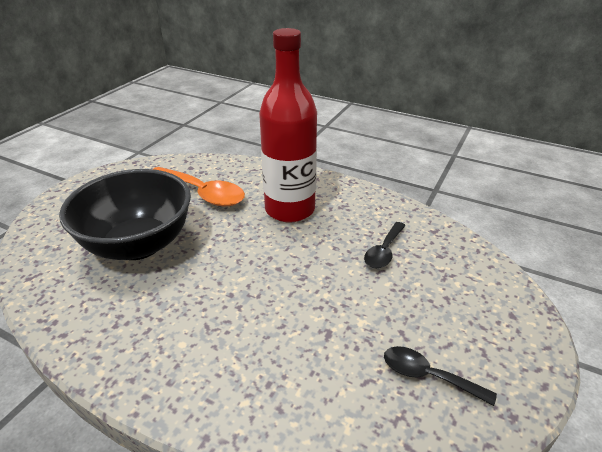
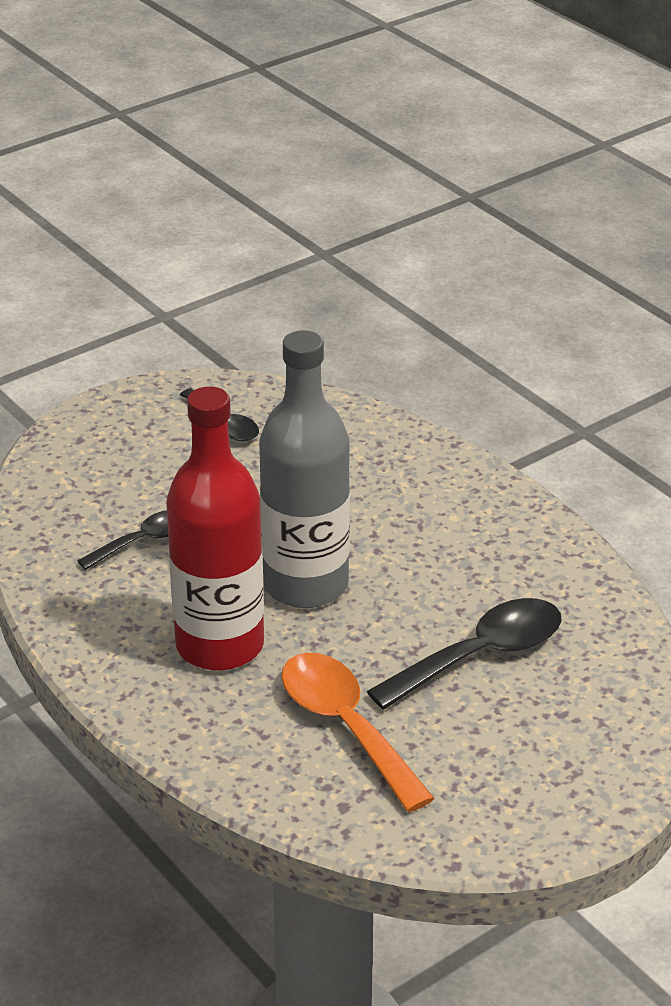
camera: 155 degrees left, 0 degrees up
black bowl [59,169,191,260] -> black spoon [367,598,562,710]
none -> grey bottle [259,330,350,608]

